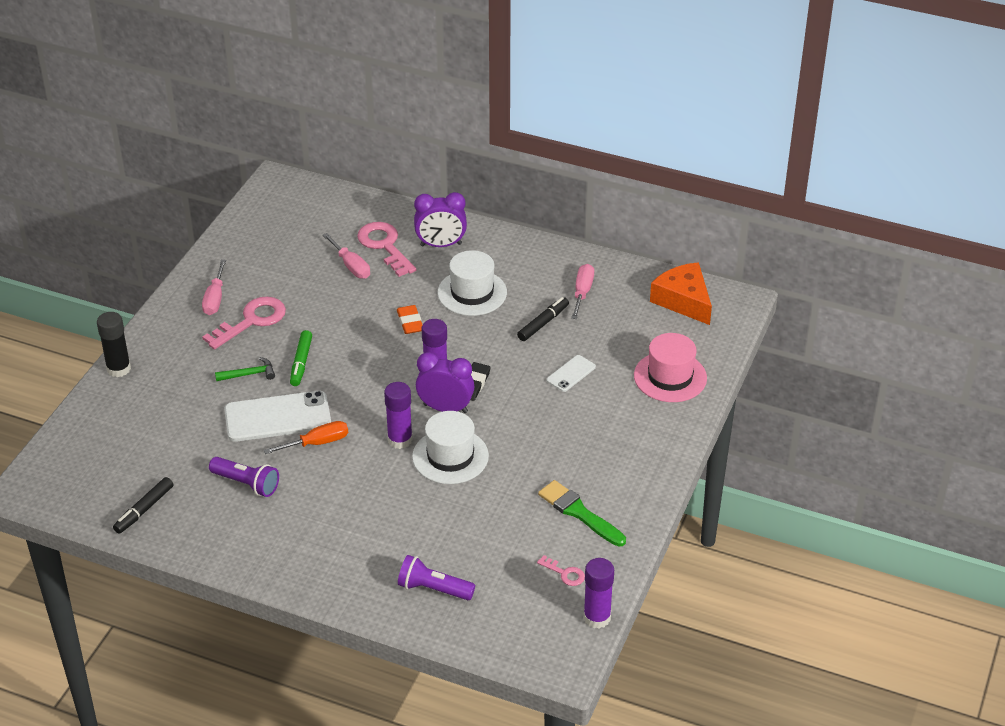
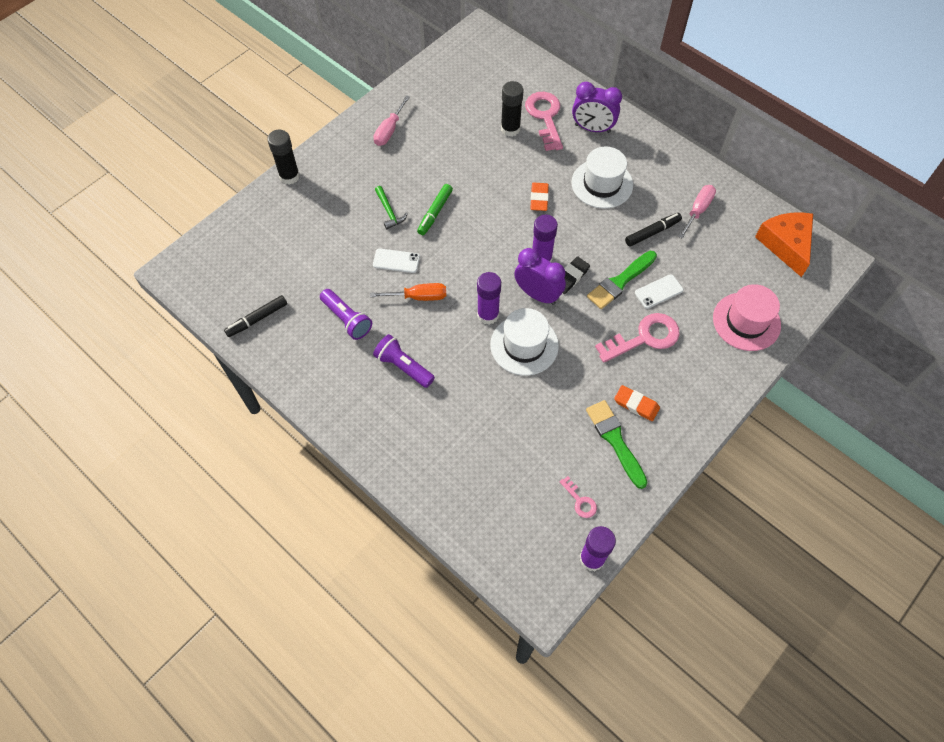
camera: 20 degrees right, 20 degrees up
pink key [202,297,286,349] -> pink key moved to [595,313,680,363]
green hammer [215,357,275,381] -> green hammer turned 60 degrees clockwise [375,186,407,229]
white phone [225,391,331,442] -> white phone [373,248,420,273], size x0.50
pink screwdriver [323,233,370,279] -> black glue stick [501,81,524,137]
purple flashlight [398,555,475,600] -> purple flashlight moved to [373,334,435,388]
none -> green brush [587,251,657,309]
none -> orange eraser [614,385,660,421]

